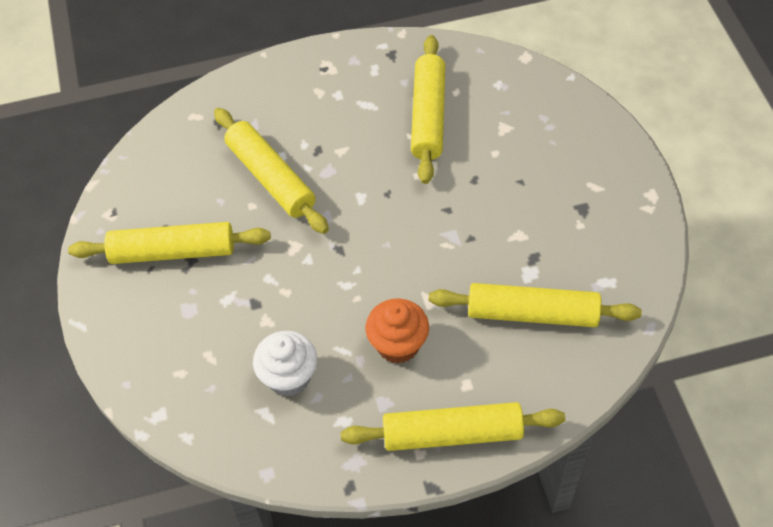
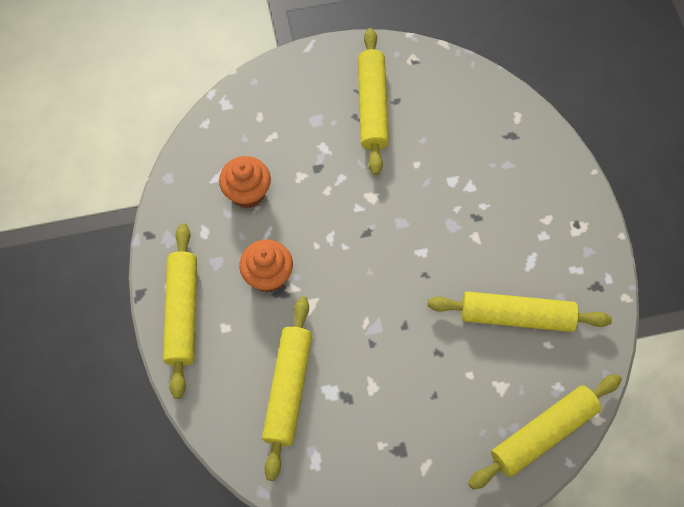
camera: 90 degrees right, 10 degrees up
yellow rolling pin [214,108,329,234] -> yellow rolling pin moved to [468,374,622,490]
white cupcake [253,331,317,396] -> orange cupcake [219,156,271,209]

